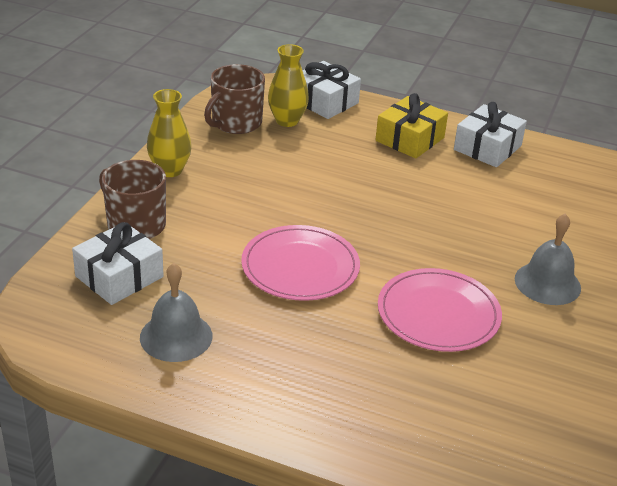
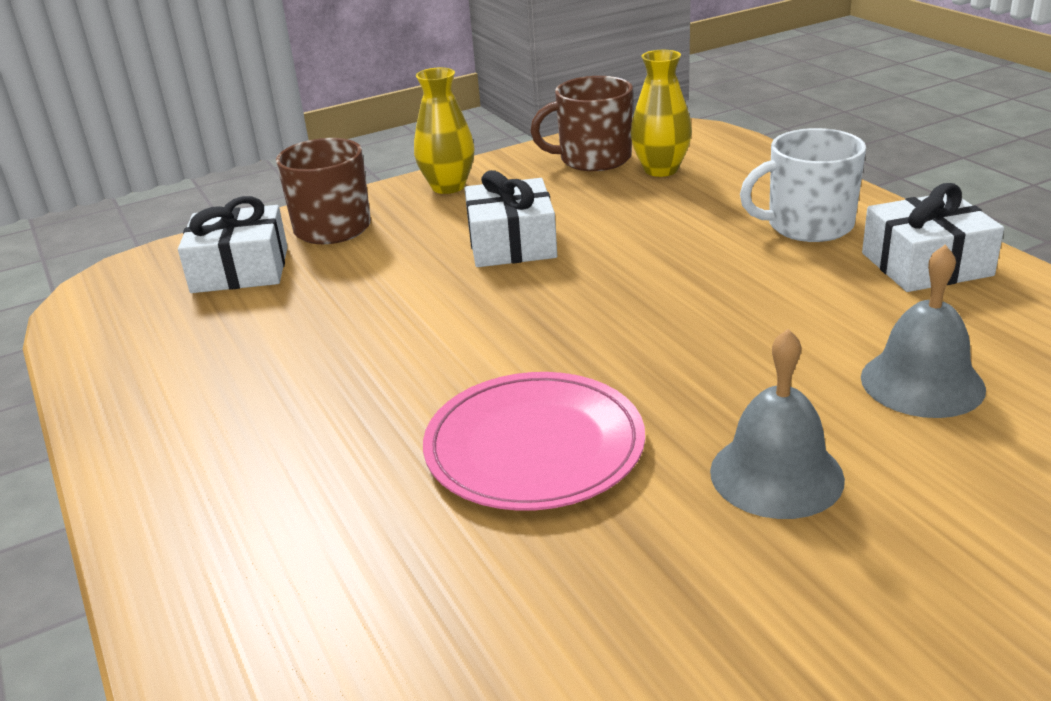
camera: 45 degrees right, 5 degrees down
grey bell [140,263,213,362] -> grey bell moved to [861,245,986,418]
pink plate [241,225,360,301] -> none
white gift [302,61,361,119] -> white gift moved to [464,170,557,267]
yellow gift [375,93,448,159] -> white mug [740,128,866,242]

